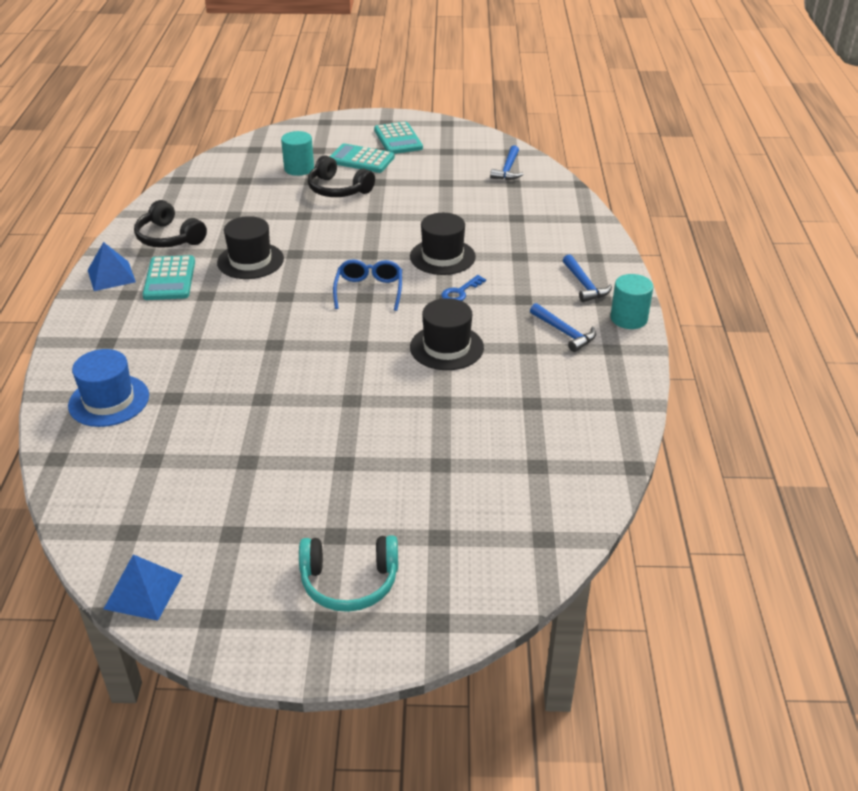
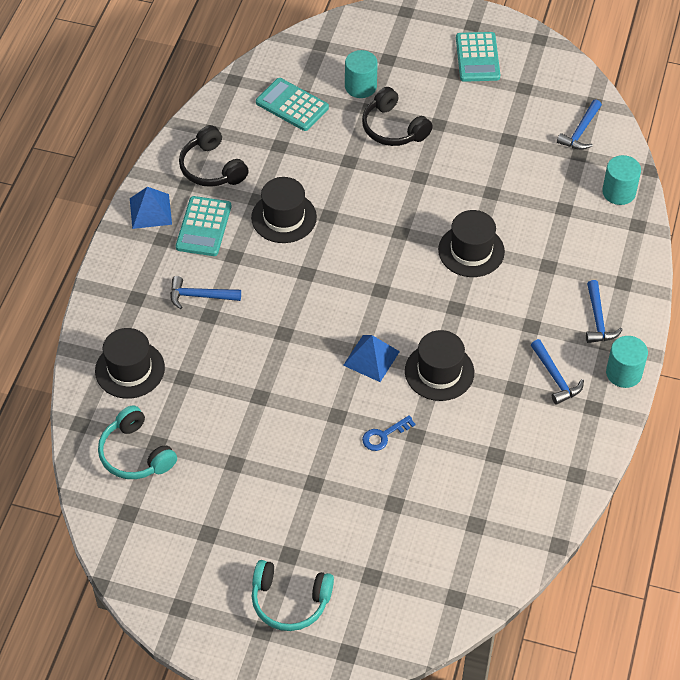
camera: 15 degrees right, 15 degrees up
blue hat [68,349,149,427] -> black hat [95,328,165,399]
blue pyramid [104,554,183,621] -> blue pyramid moved to [343,335,400,382]
turquoise calculator [329,143,395,173] -> turquoise calculator moved to [256,78,329,131]
blue glasses [333,259,402,311] -> none
blue key [441,275,486,301] -> blue key moved to [362,415,415,451]
none -> turquoise headphones [98,405,177,479]
none -> blue hammer [170,276,241,309]
none -> turquoise cylinder [602,155,641,205]

